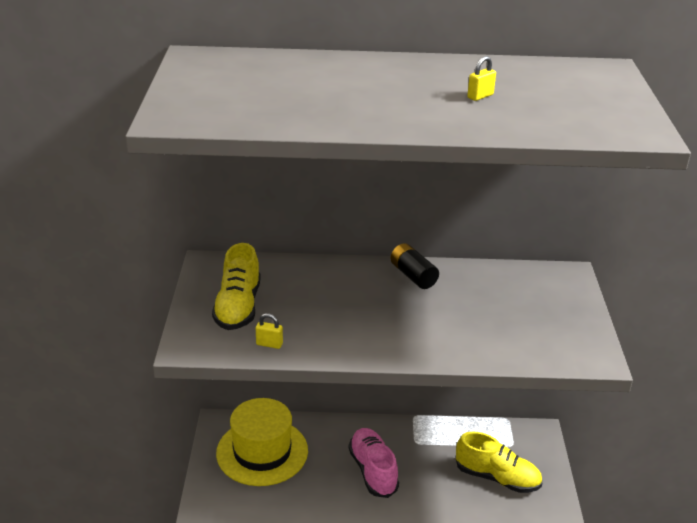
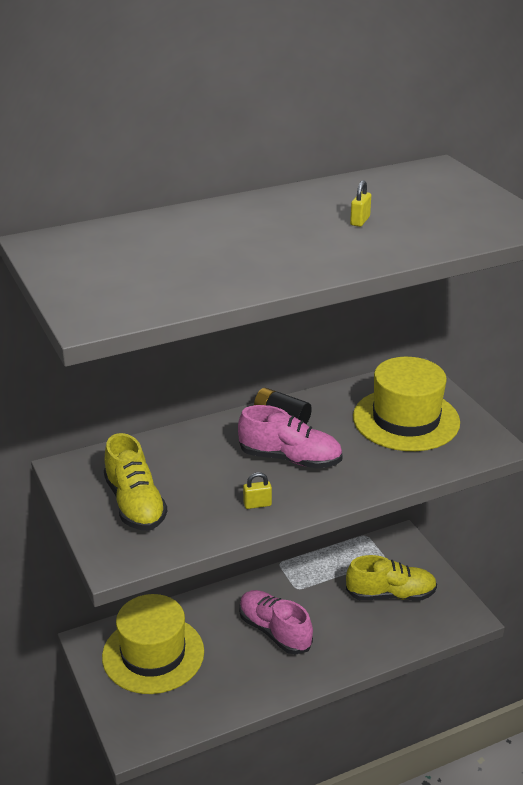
camera: 25 degrees left, 0 degrees up
yellow padlock [256,313,283,349] -> yellow padlock moved to [243,472,272,509]
none -> pink shoe [238,405,343,469]
none -> yellow hat [353,357,460,451]

